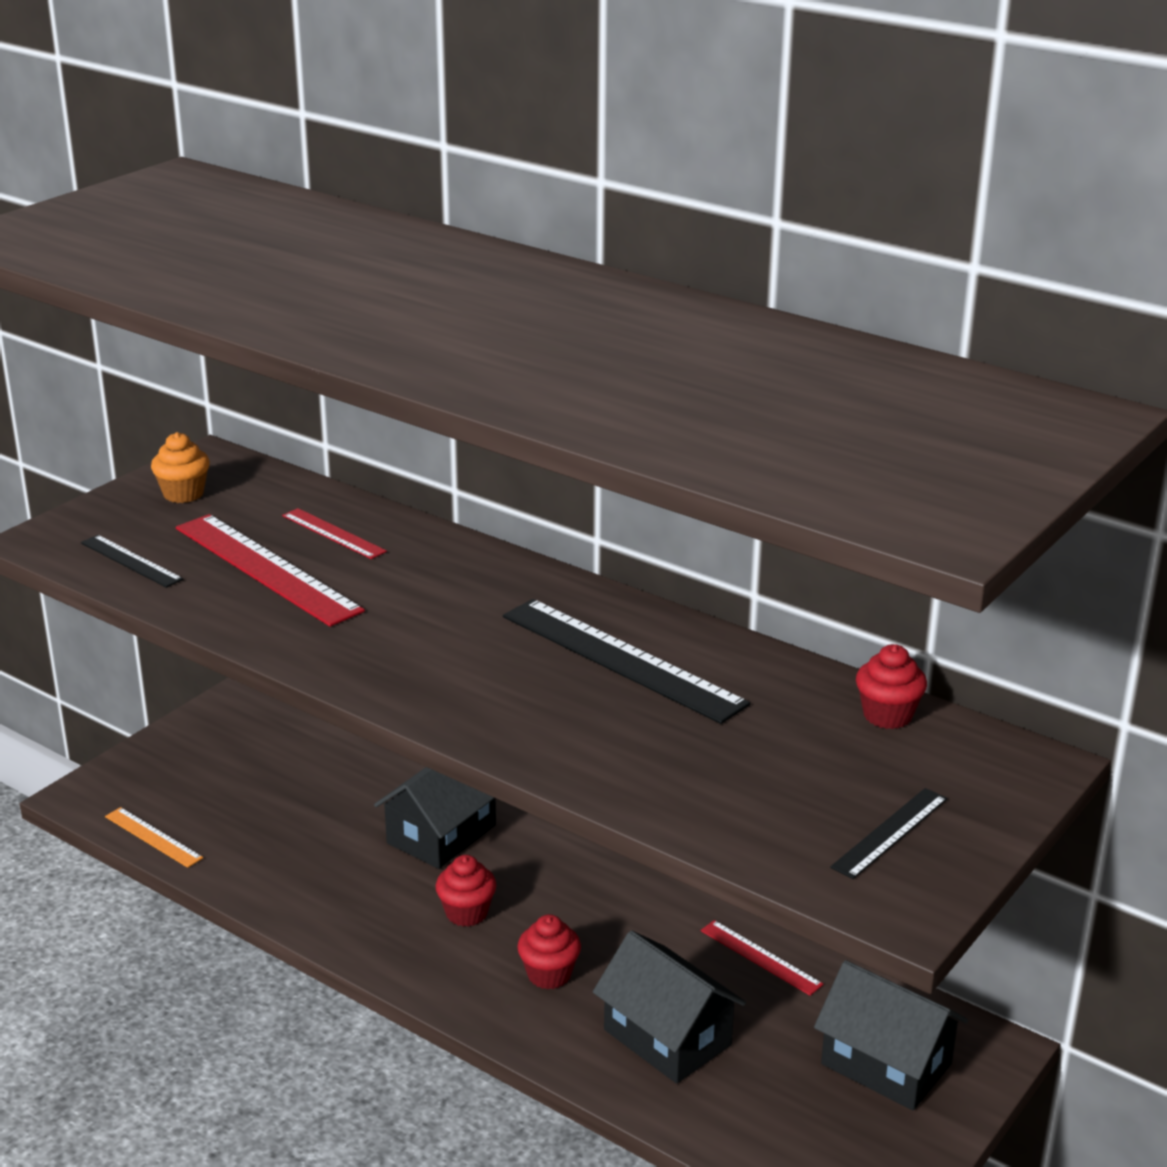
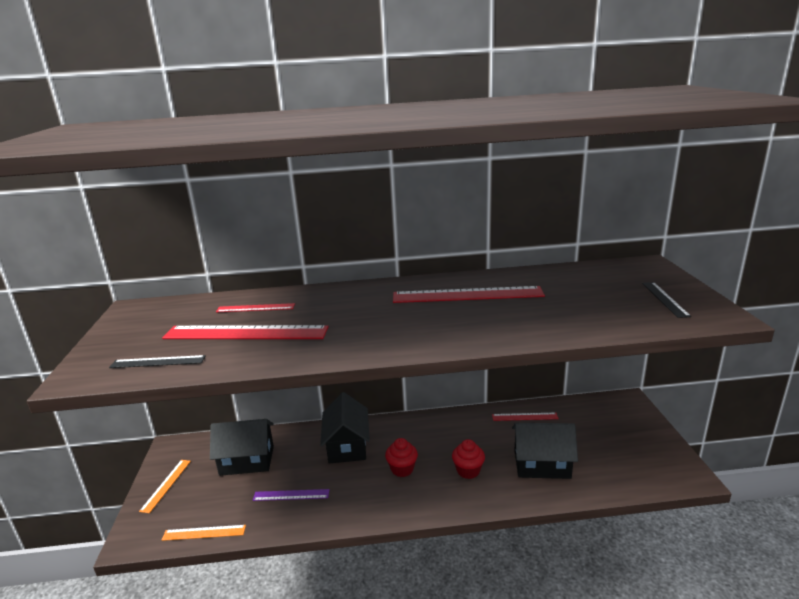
camera: 40 degrees left, 5 degrees down
orange cupcake [151,432,210,503] -> none
black ruler [503,599,750,724] -> red ruler [393,286,545,303]
black house [814,960,968,1110] -> black house moved to [210,419,274,476]
red cupcake [856,644,927,729] -> none
none -> orange ruler [139,460,191,513]
none -> purple ruler [253,489,330,501]

